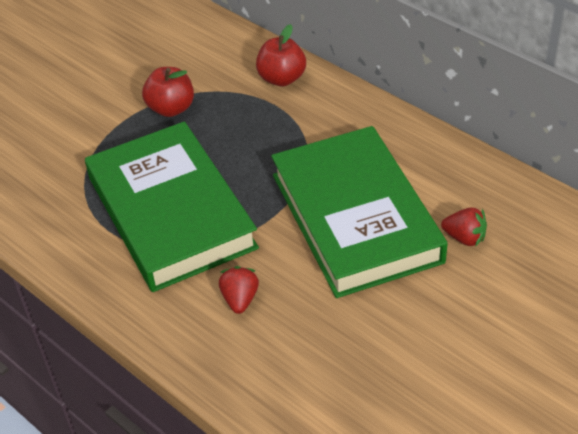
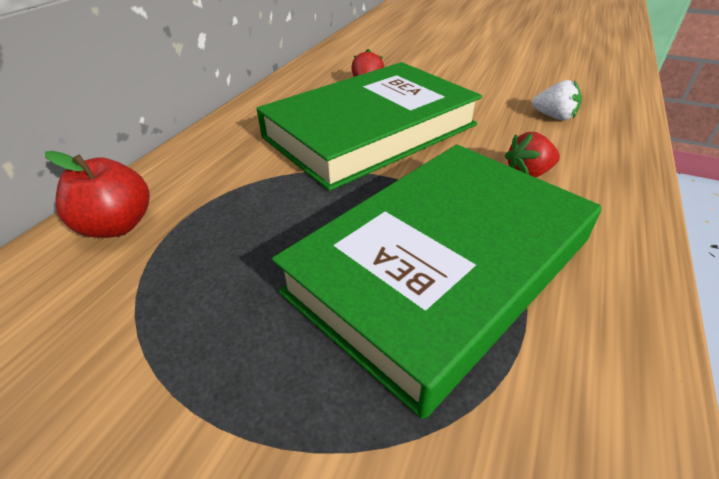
camera: 110 degrees left, 5 degrees down
red apple [142,67,194,117] -> none
none -> white strawberry [532,80,582,120]

